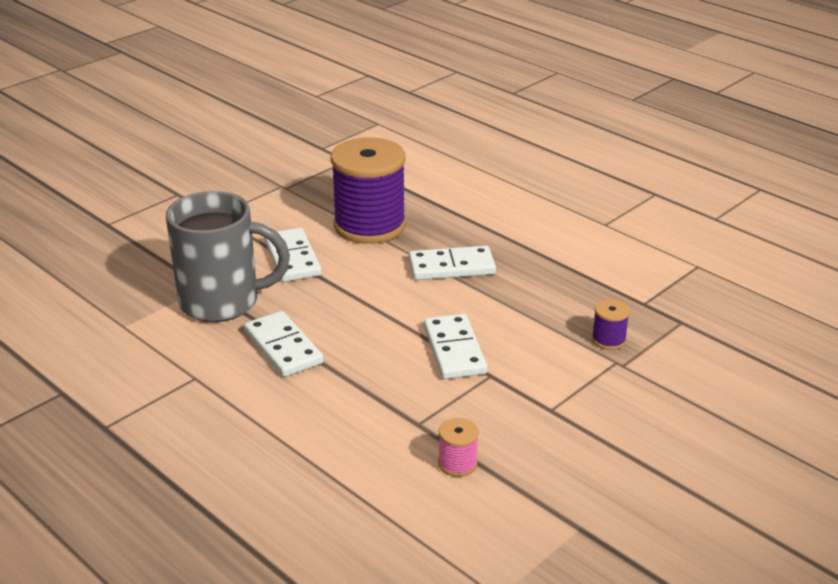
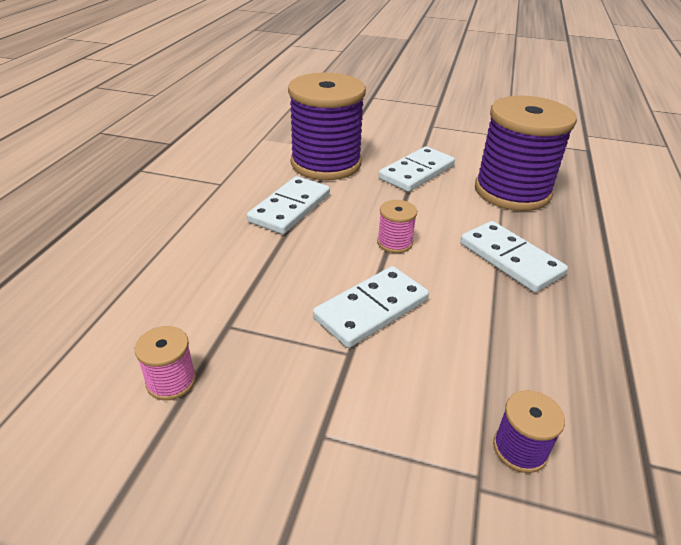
camera: 60 degrees right, 5 degrees up
grey mug [166,191,290,322] -> purple spool [288,72,366,180]
none -> pink spool [377,200,417,253]

